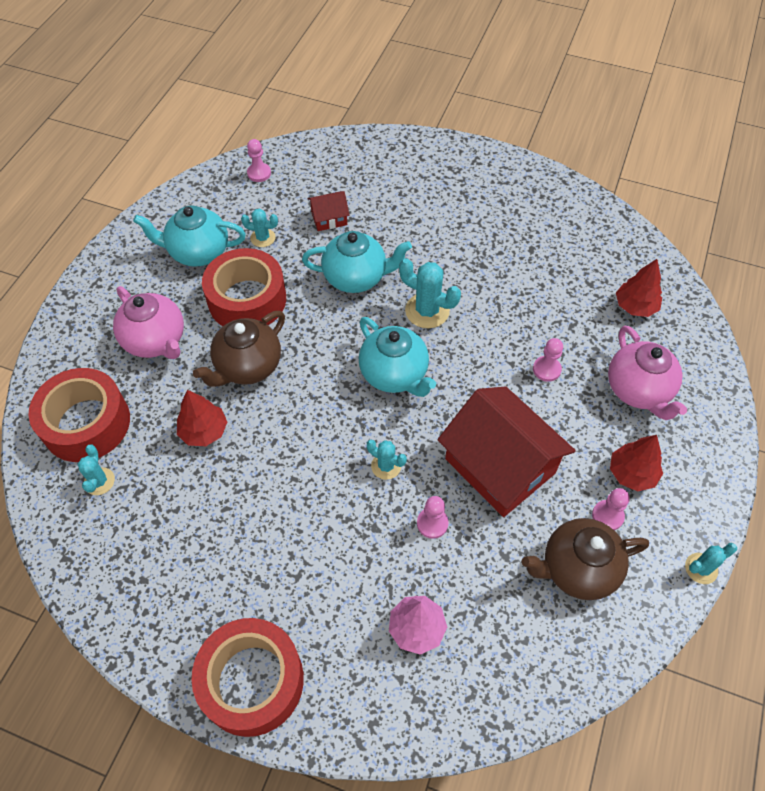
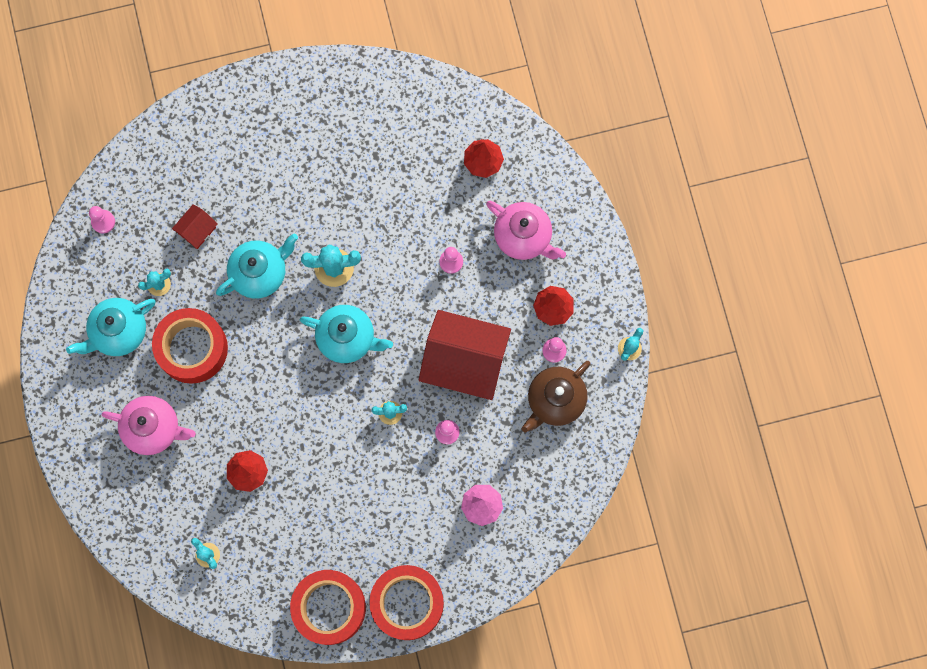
camera: 35 degrees left, 20 degrees up
red tape [28,368,130,462] -> red tape moved to [290,570,366,645]
brown teapot [193,311,285,387] -> none

